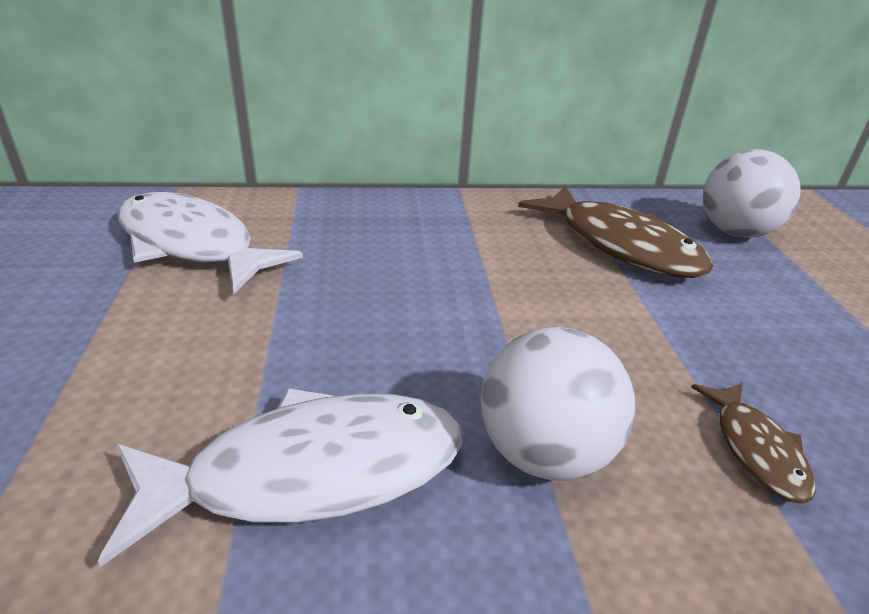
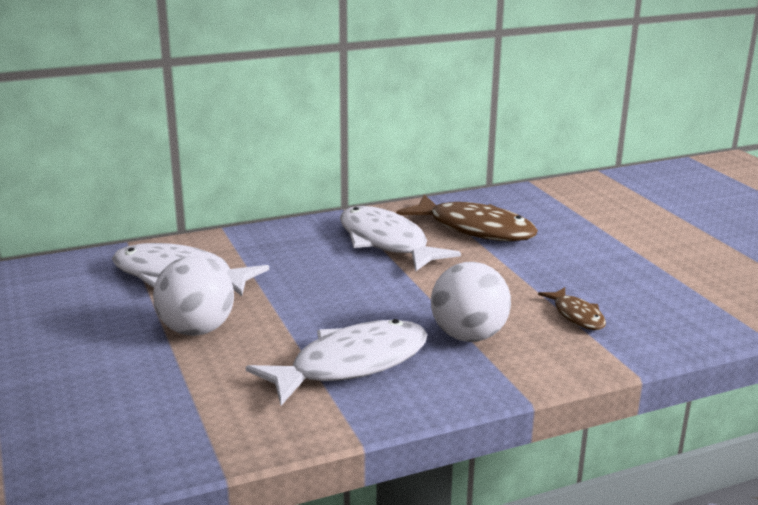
camera: 15 degrees left, 10 degrees down
white ball [703,149,801,238] -> white ball moved to [153,256,234,336]
none -> white fish [340,206,461,272]

